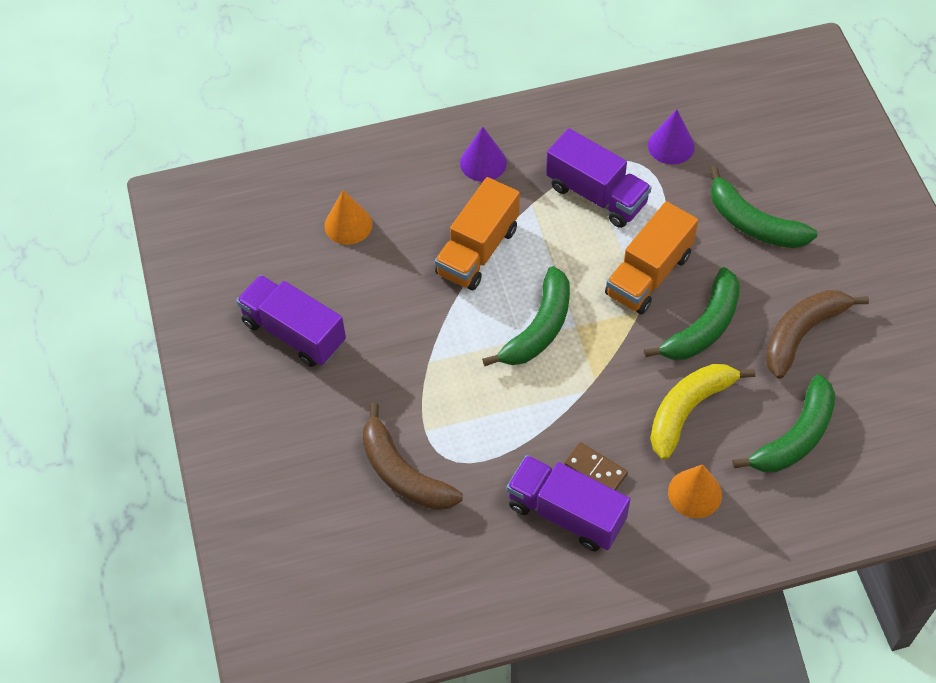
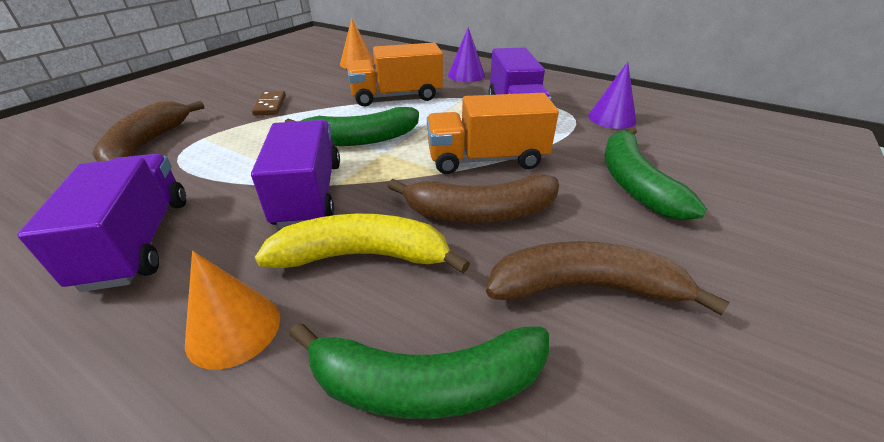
camera: 45 degrees right, 20 degrees down
purple truck [236,275,346,367] -> purple truck moved to [251,120,340,229]
brown domino [565,442,628,490] -> brown domino moved to [252,91,286,116]
green banana [644,267,740,360] -> brown banana [387,174,559,223]

